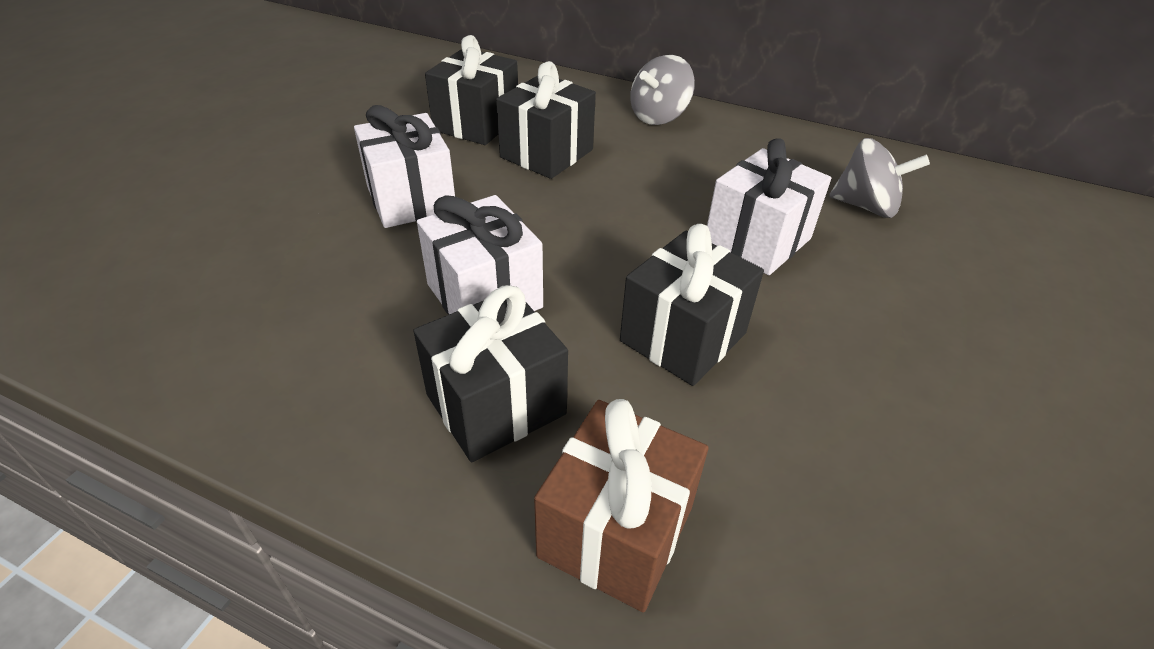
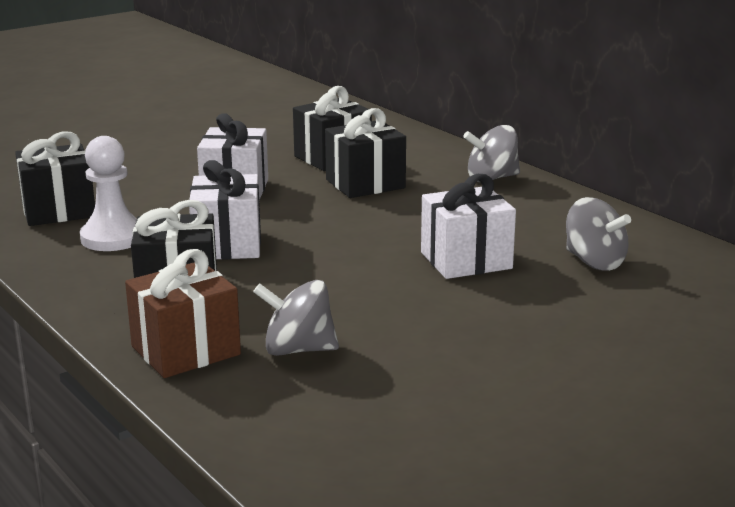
camera: 30 degrees right, 20 degrees down
black gift [620,224,764,386] -> black gift moved to [15,131,95,226]
none -> white pawn [80,136,137,251]
none -> grey spinning top [253,280,339,356]

